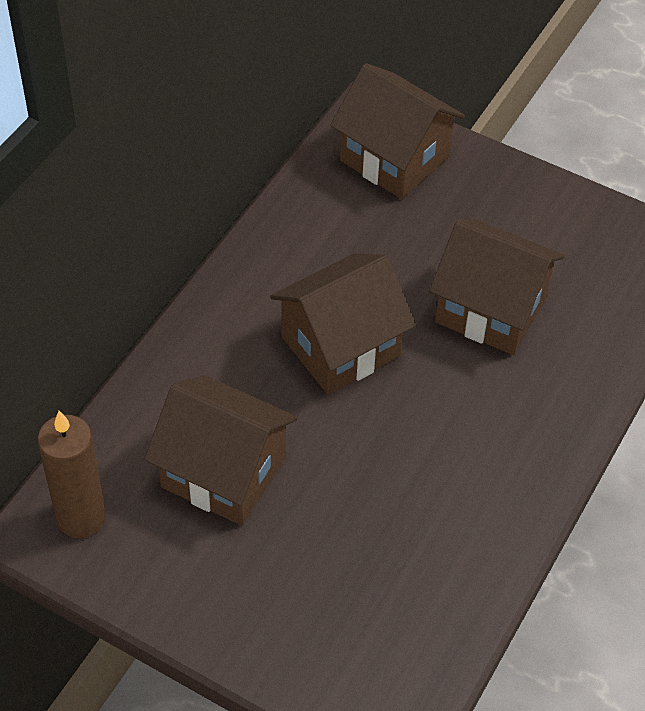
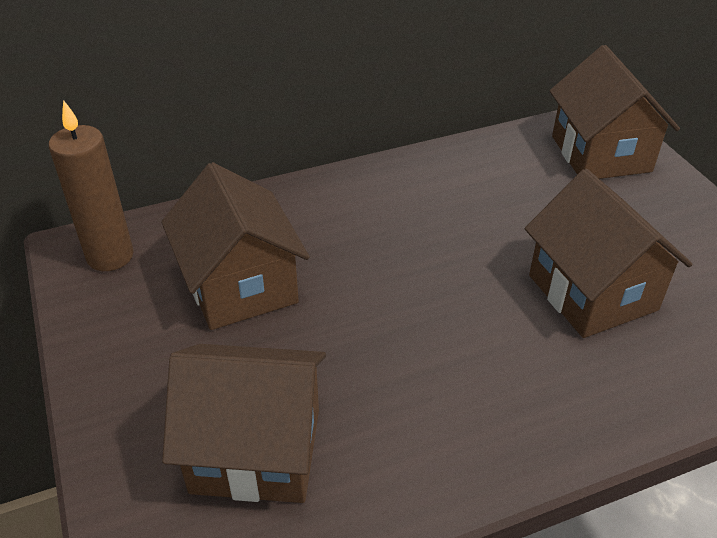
camera: 40 degrees right, 10 degrees down
brown house [270,253,416,395] -> brown house moved to [162,344,326,503]

